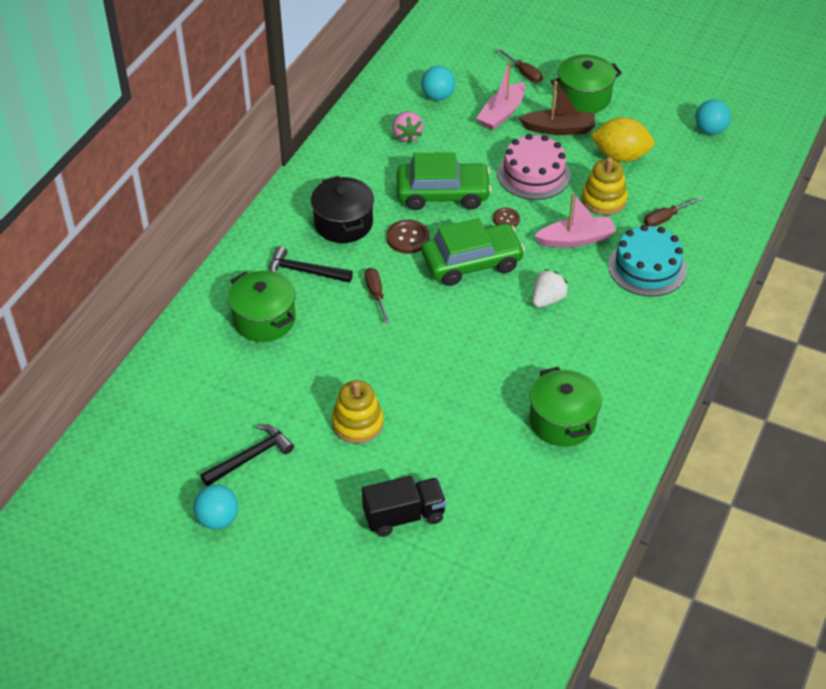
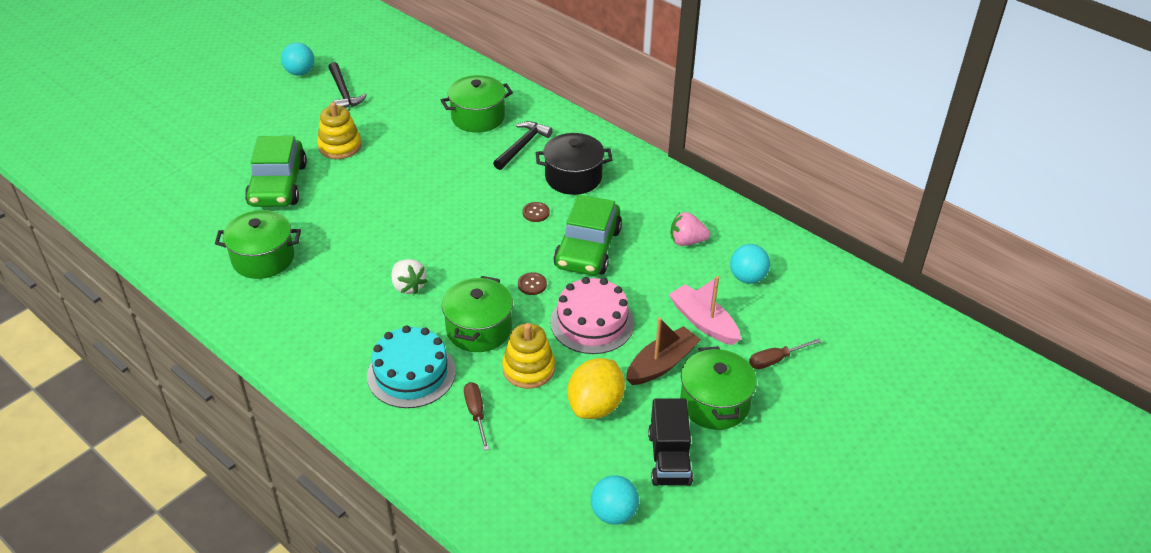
camera: 105 degrees right, 5 degrees down
black truck [362,476,446,537] -> black truck moved to [648,398,693,486]
brown screwdriver [365,268,390,324] -> none
brown button [386,220,430,254] -> brown button [523,202,550,222], size x0.63
green car [422,218,525,286] -> green car moved to [245,136,307,207]
brown boat [519,81,595,135] -> brown boat turned 150 degrees counterclockwise [626,317,701,385]
pink boat [534,193,616,248] -> green pot [442,276,513,352]

